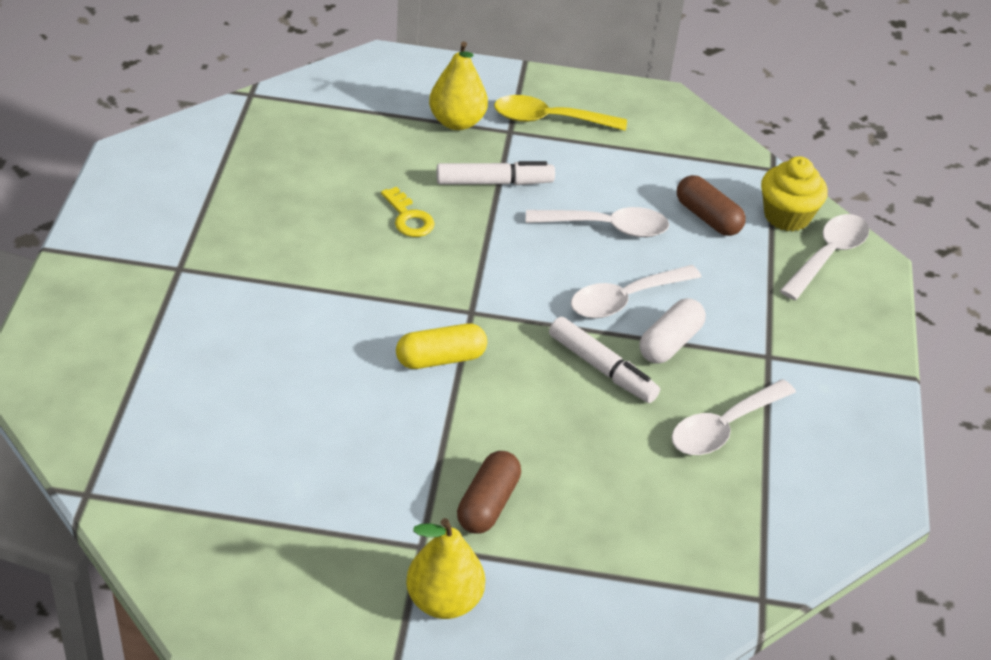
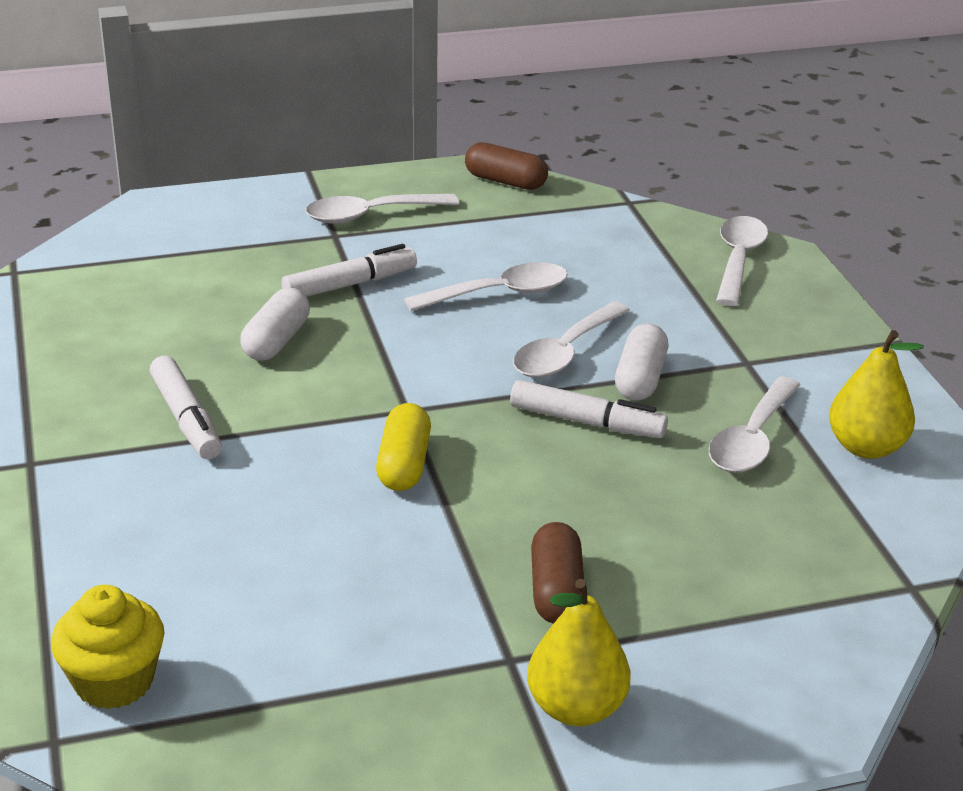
camera: 20 degrees left, 10 degrees down
yellow key [381,187,435,237] -> white capsule [240,288,310,361]
yellow capsule [396,324,487,369] -> yellow capsule turned 45 degrees counterclockwise [376,403,431,491]
yellow pear [429,41,488,130] -> yellow pear moved to [829,330,924,459]
yellow spoon [494,95,627,131] -> white spoon [306,194,459,224]
brown capsule [677,175,745,236] -> brown capsule moved to [465,142,548,190]
yellow cupcake [761,156,828,231] -> yellow cupcake moved to [51,585,164,709]
none -> white marker [150,356,222,459]

